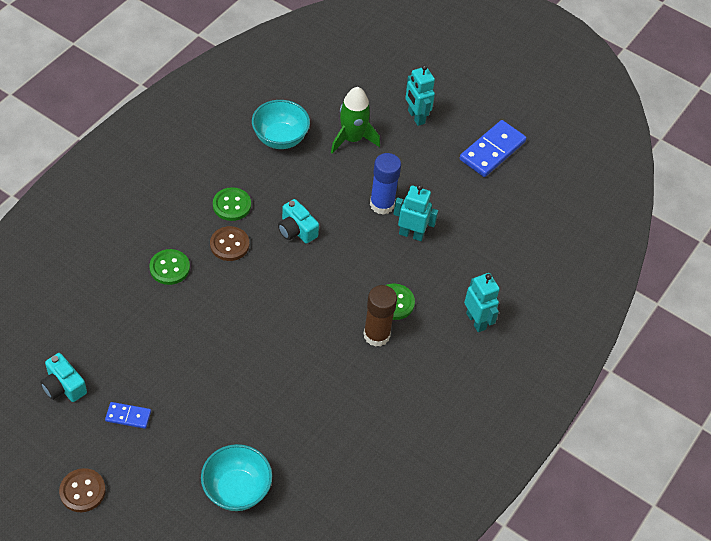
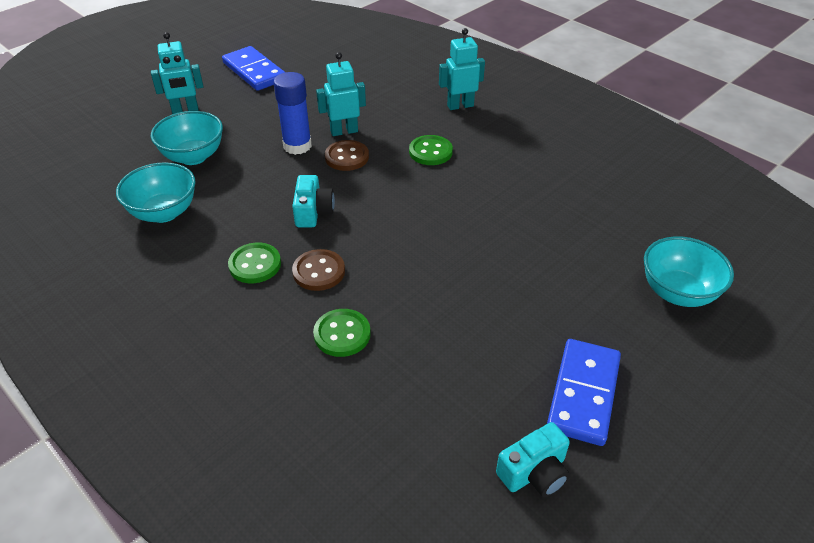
camera: 75 degrees left, 10 degrees down
brown button [59,468,106,512] -> brown button moved to [325,140,369,171]
blue domino [105,402,151,429] -> blue domino [547,339,621,446], size x1.91
turquoise camera [278,199,319,244] -> turquoise camera turned 60 degrees counterclockwise [292,175,335,227]
green rocket [331,87,380,154] -> turquoise bowl [151,111,223,165]
brown glue stick [363,285,397,347] -> none
turquoise robot [394,185,438,241] -> turquoise robot turned 45 degrees clockwise [316,52,366,136]

